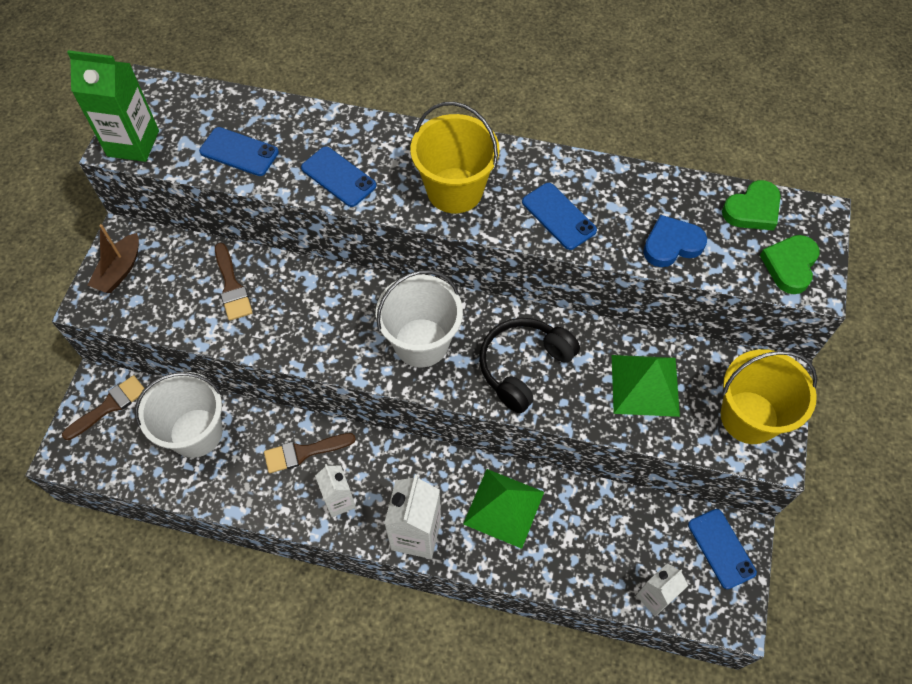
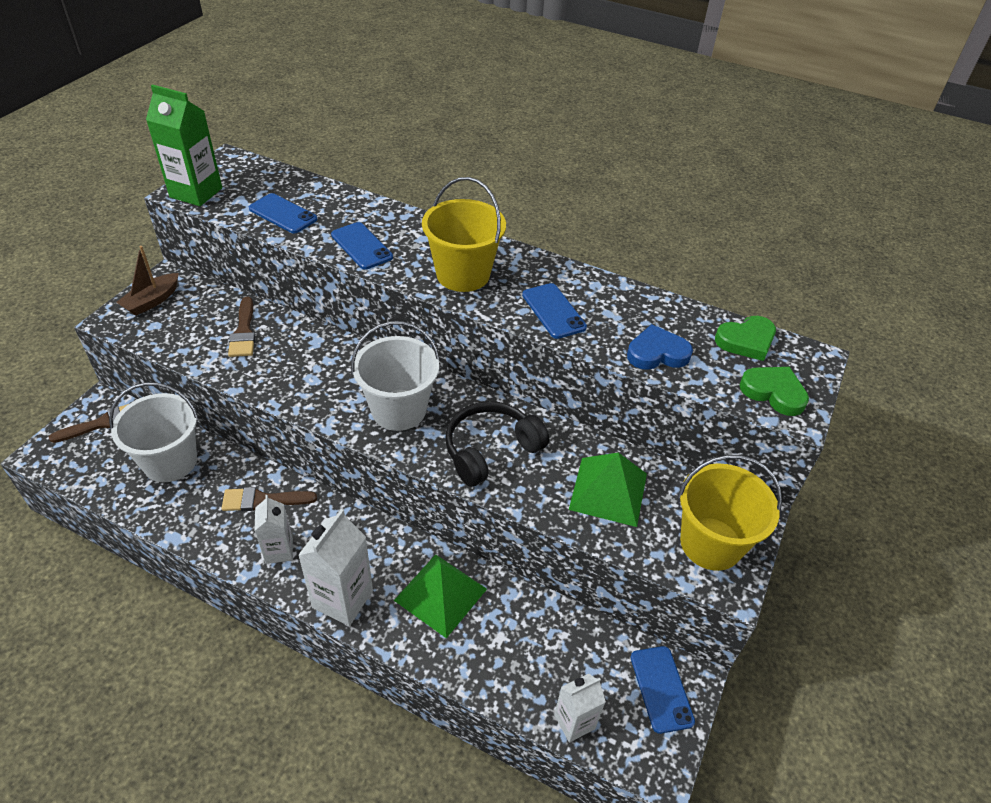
camera: 10 degrees right, 15 degrees down
green heart [760,235,820,294] -> green heart turned 90 degrees clockwise [739,367,809,416]

